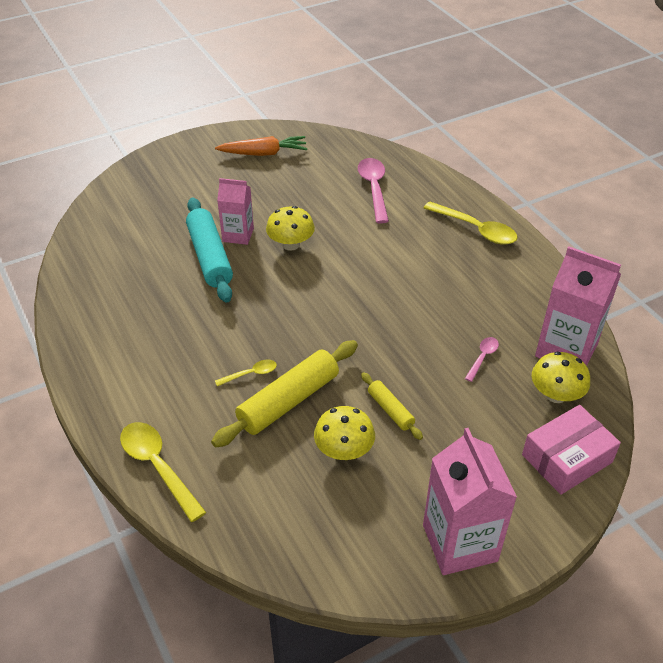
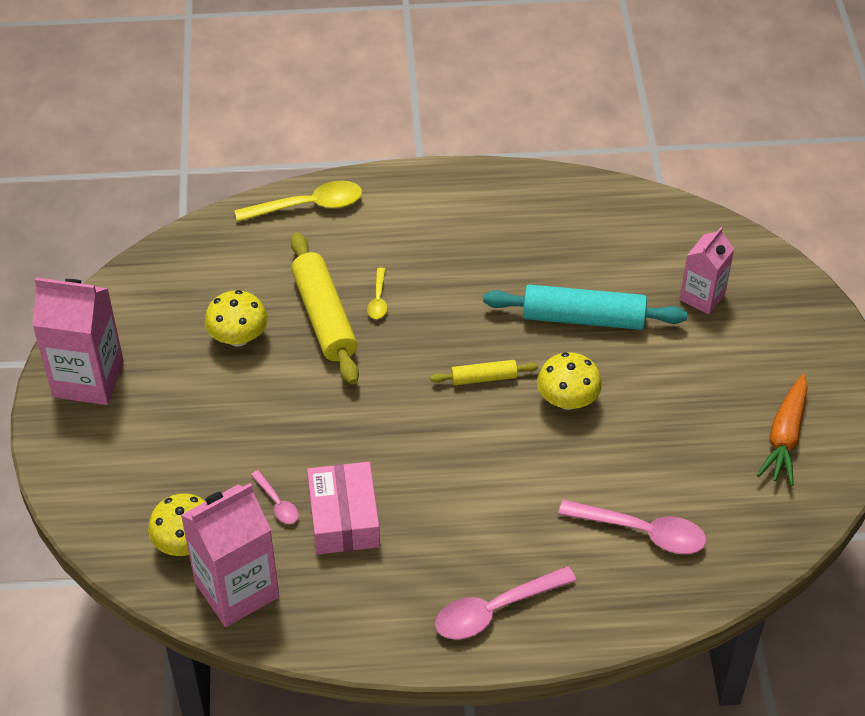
camera: 115 degrees right, 5 degrees up
pink carton [217,178,254,245] -> pink carton moved to [680,227,734,314]
yellow rolling pin [361,372,423,440] -> yellow rolling pin moved to [430,360,538,385]
yellow spoon [424,202,518,245] -> pink spoon [435,566,577,640]
pink box [522,405,621,495] -> pink box moved to [307,462,380,554]

